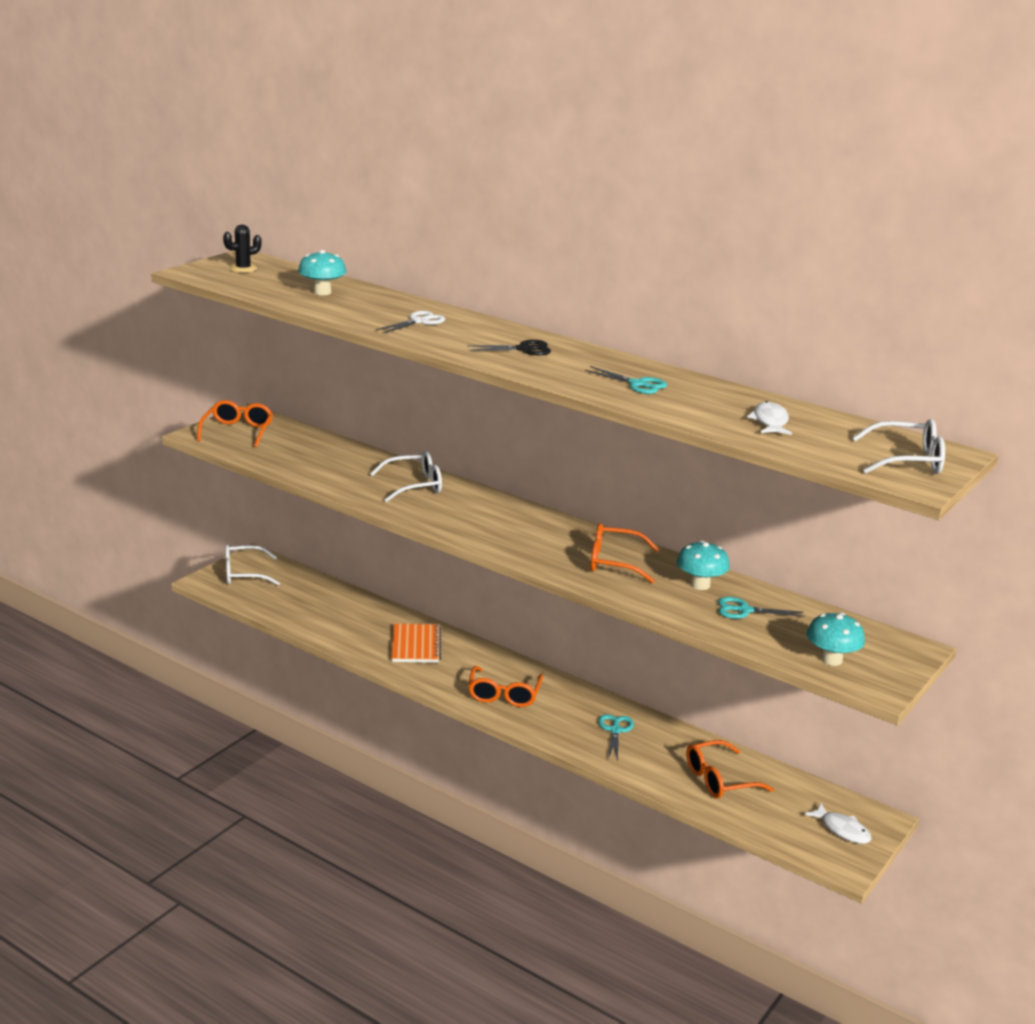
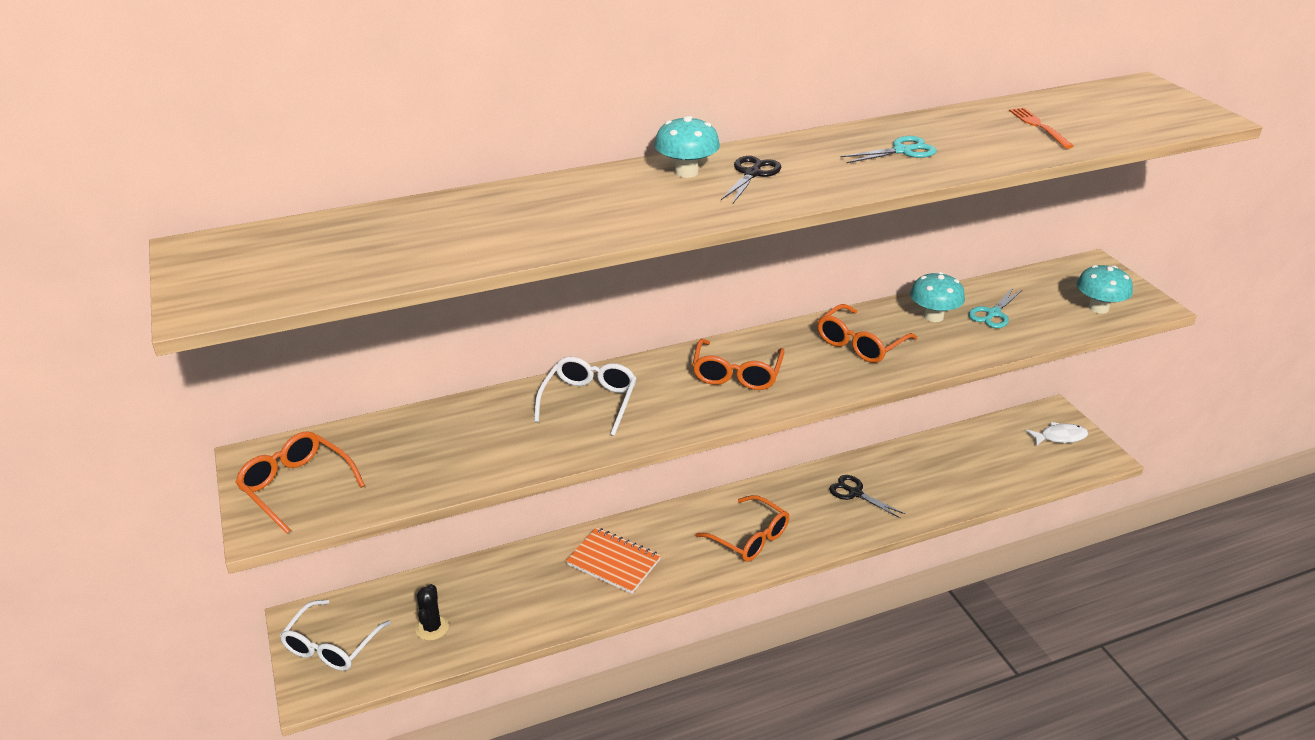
camera: 55 degrees left, 10 degrees up
black cactus [223,225,261,273] -> black cactus moved to [415,584,449,641]
turquoise mushroom [298,250,347,295] -> turquoise mushroom moved to [654,116,720,178]
white scissors [376,311,445,333] -> none
turquoise scissors [598,714,634,762] -> black scissors [829,475,905,518]
orange glasses [686,740,774,798] -> orange glasses moved to [693,339,785,390]
white fish [747,401,792,435] -> orange fork [1009,108,1074,149]
white glasses [853,419,945,474] -> none

